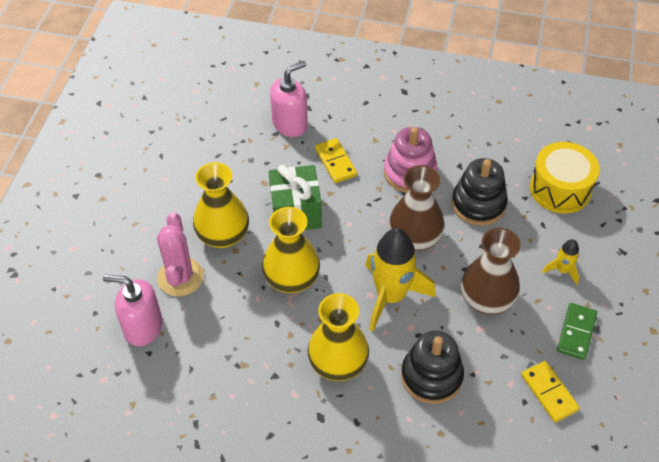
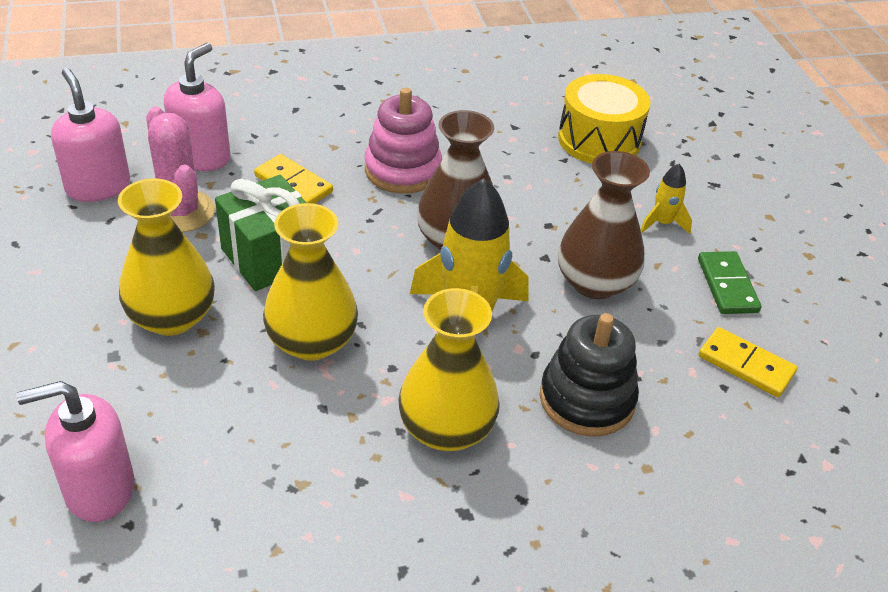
camera: 30 degrees left, 10 degrees down
pink cactus [157,212,204,296] -> pink cactus moved to [146,107,215,232]
black stacking toy [452,158,508,226] -> none
none -> pink soap dispenser [51,68,130,202]

